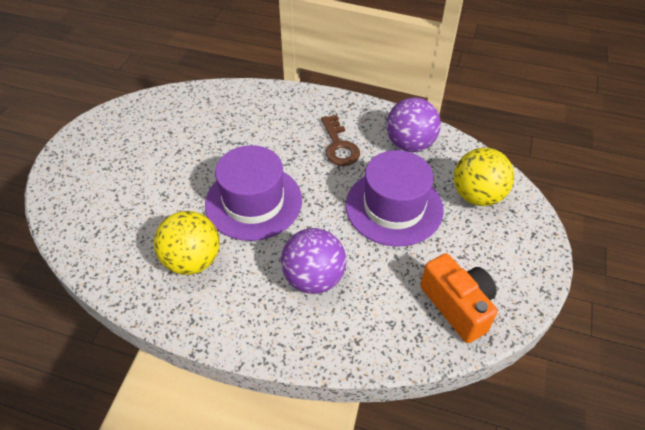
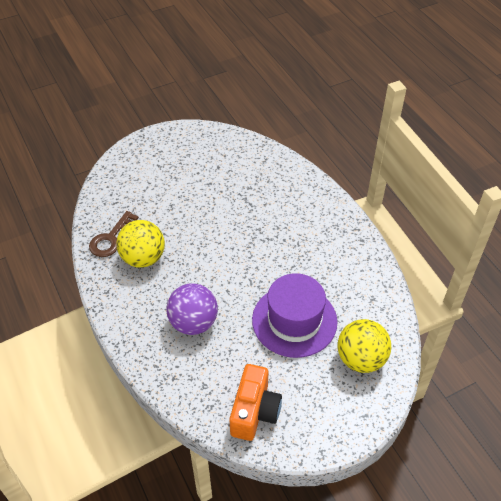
camera: 45 degrees right, 0 degrees up
purple hat [205,145,302,241] -> none
brown key [321,115,360,166] -> brown key moved to [89,211,139,257]
purple ball [386,98,441,152] -> none

